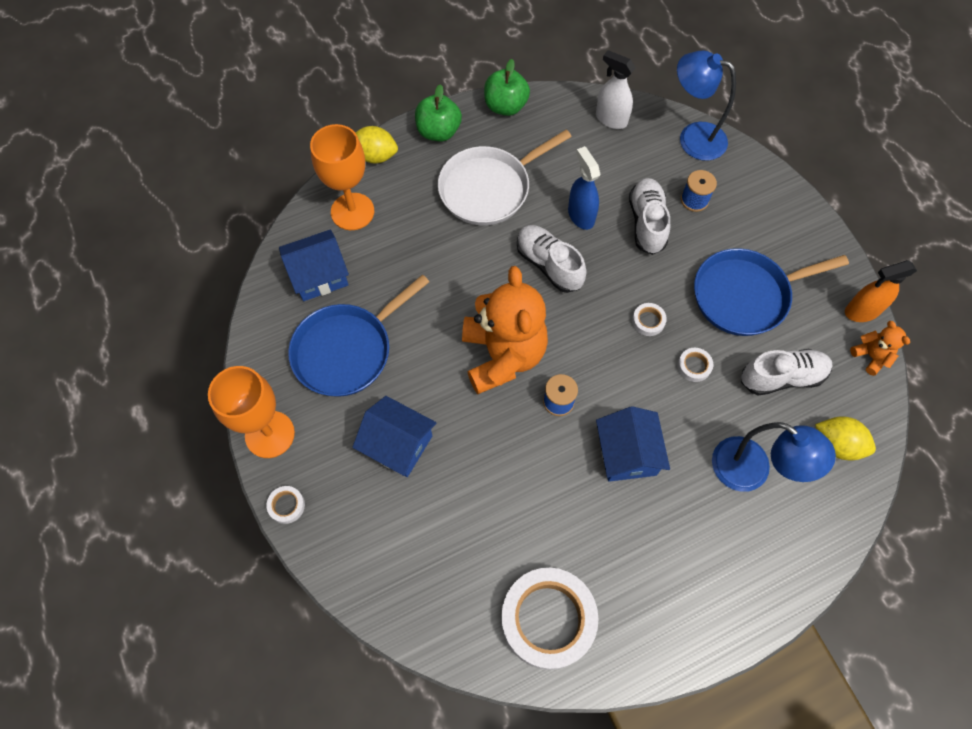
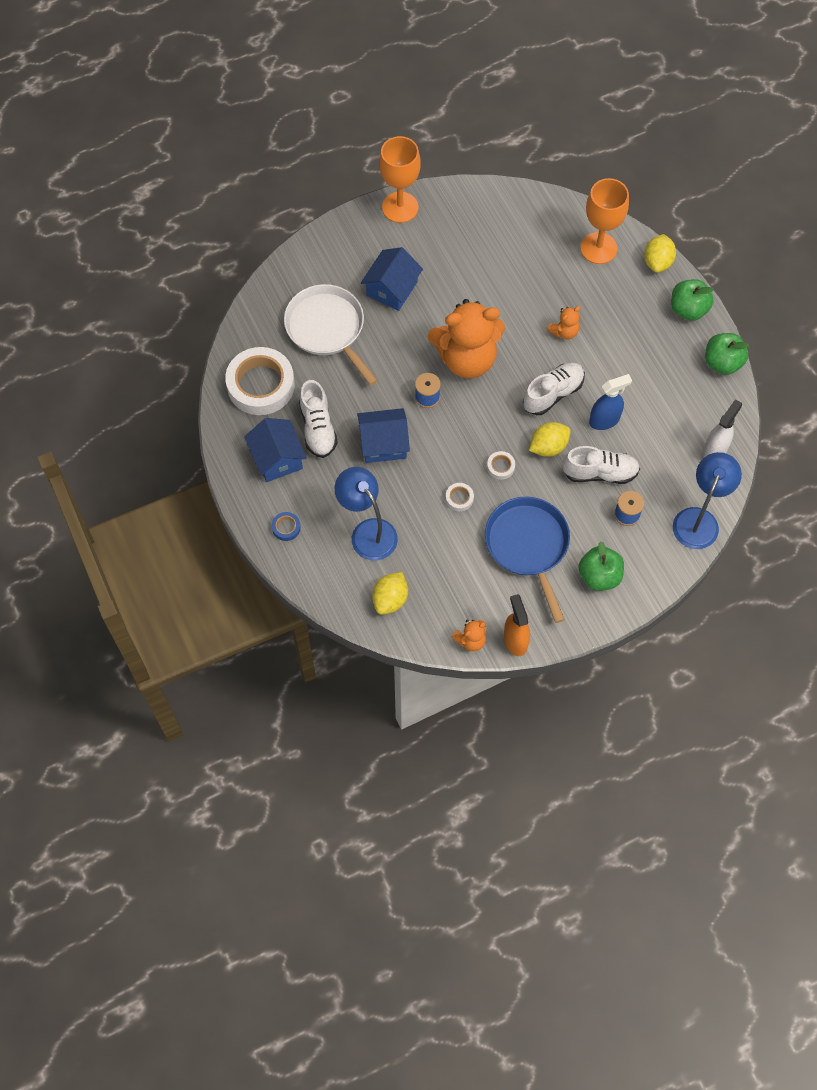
camera: 90 degrees right, 0 degrees up
white tape [266,486,305,524] -> none
blue house [279,229,349,301] -> blue house moved to [244,418,307,482]
blue pan [288,275,429,397] -> none
white pan [438,130,572,225] -> white pan moved to [284,284,378,385]
blue lamp [712,422,836,492] -> blue lamp turned 105 degrees clockwise [335,467,398,560]
white shoe [741,349,833,396] -> white shoe moved to [299,380,338,458]
none -> blue tape [272,512,301,541]
none -> yellow lemon [529,422,571,457]
none -> orange teddy bear [547,306,580,340]
none -> green apple [578,541,624,591]

